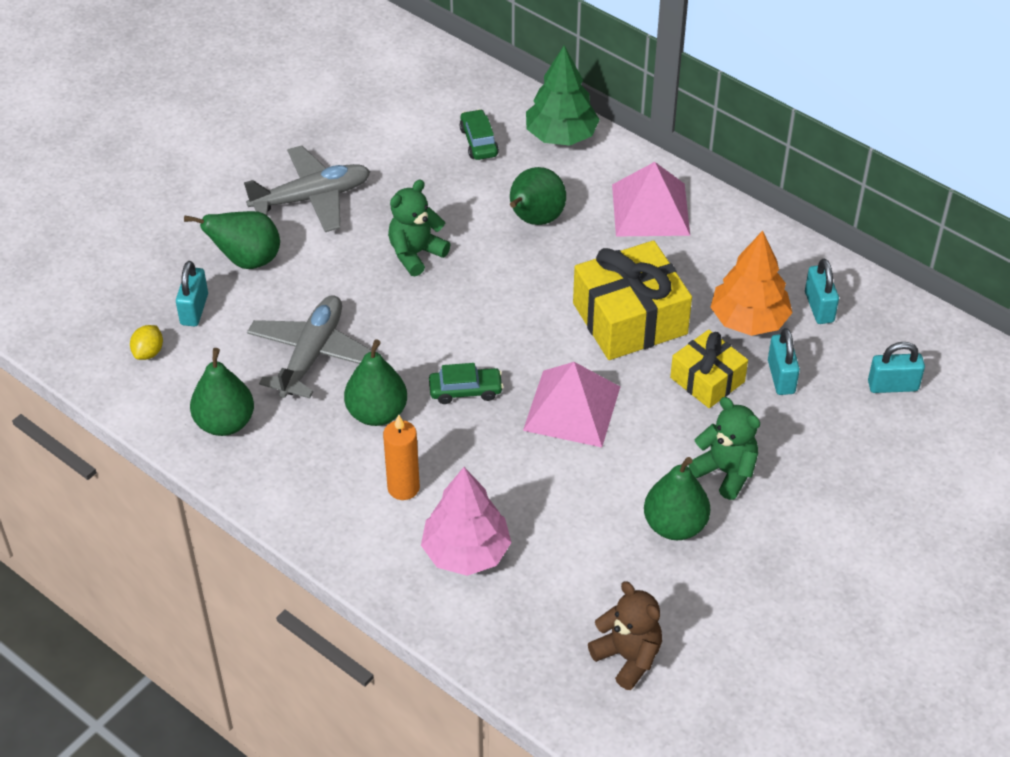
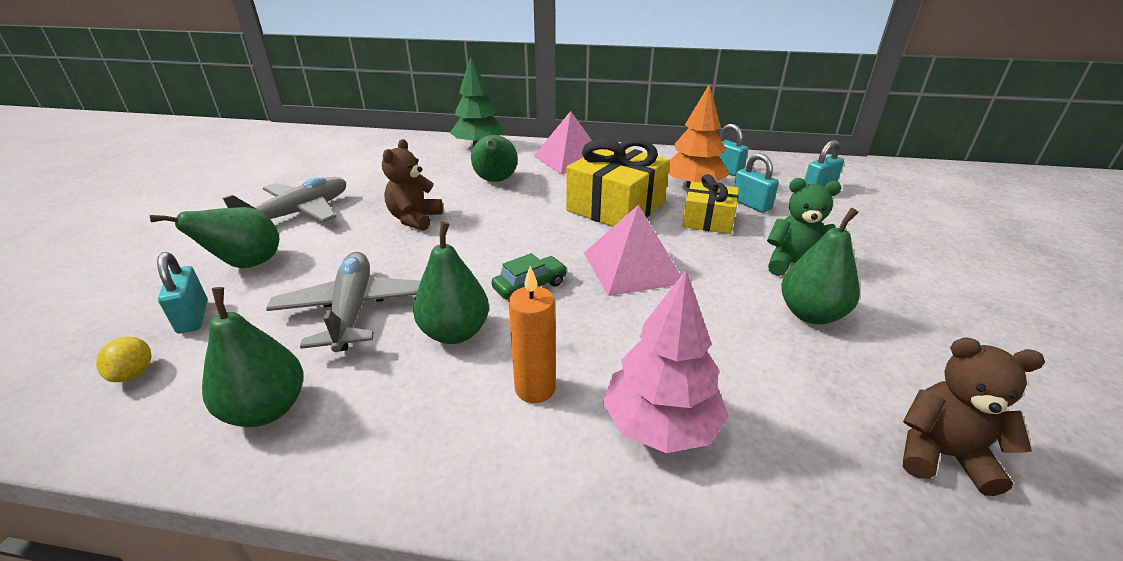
camera: 30 degrees left, 15 degrees down
green teddy bear [388,180,451,276] -> brown teddy bear [382,139,443,231]
green car [460,109,499,160] -> none

